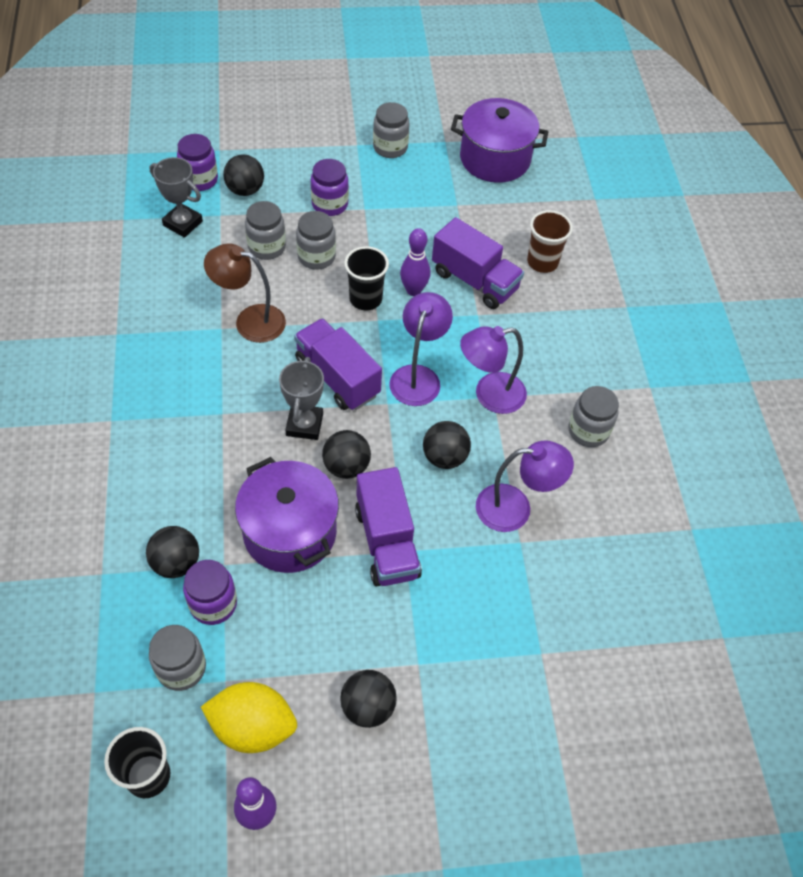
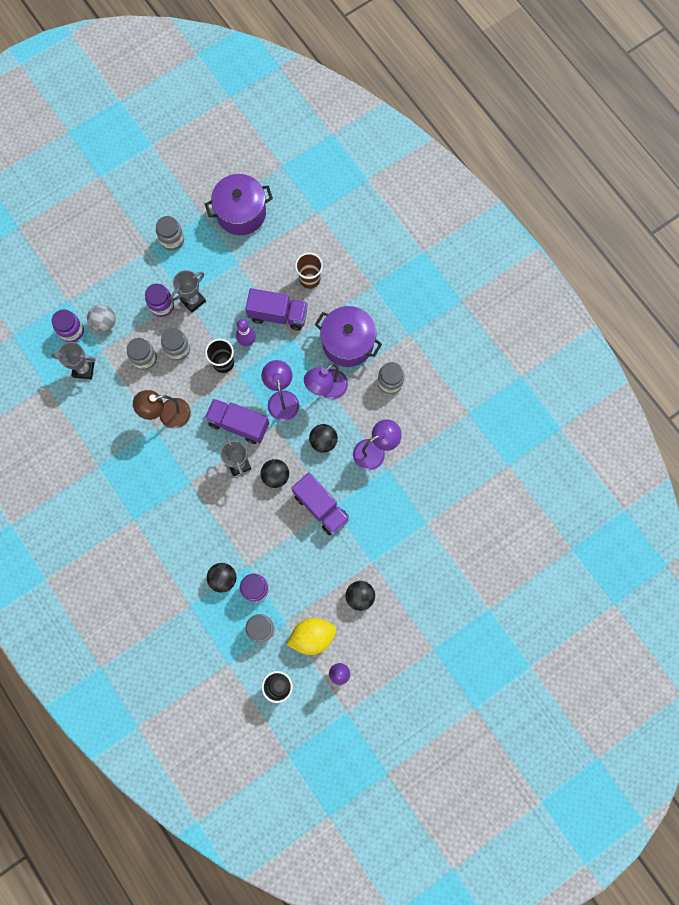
camera: 25 degrees left, 20 degrees up
black ball [223,154,264,196] -> grey ball [87,305,116,333]
purple pot [235,457,339,573] -> purple pot moved to [315,306,382,367]
none -> grey trophy [170,270,206,313]

